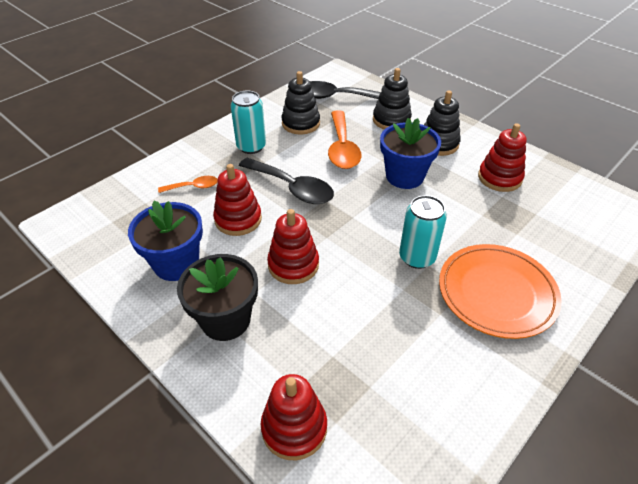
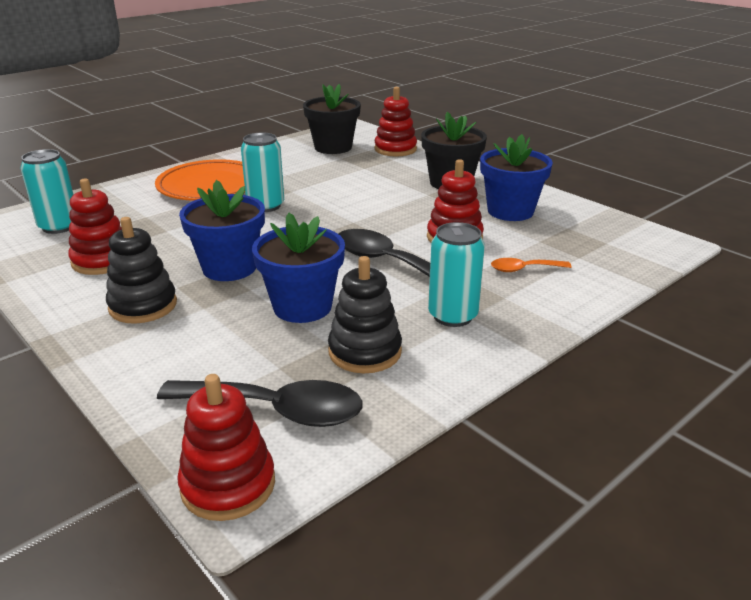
camera: 175 degrees left, 15 degrees down
red stacking toy [267,209,319,284] -> red stacking toy moved to [177,374,275,521]
orange spoon [328,110,361,169] -> blue flower pot [252,213,345,323]
black stacking toy [373,68,412,129] -> none
none -> turquoise can [20,149,73,234]
none -> black flower pot [303,84,361,154]

